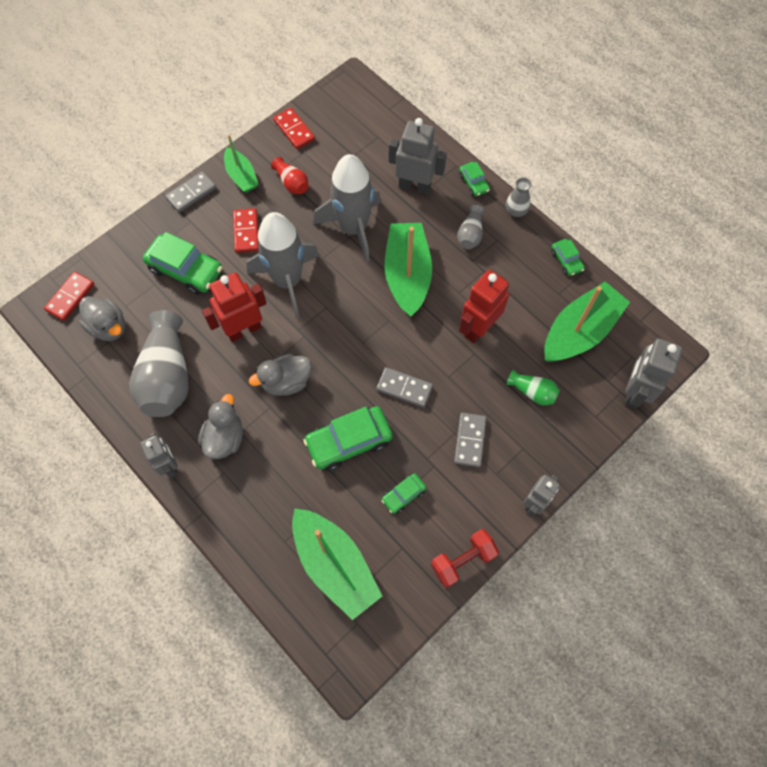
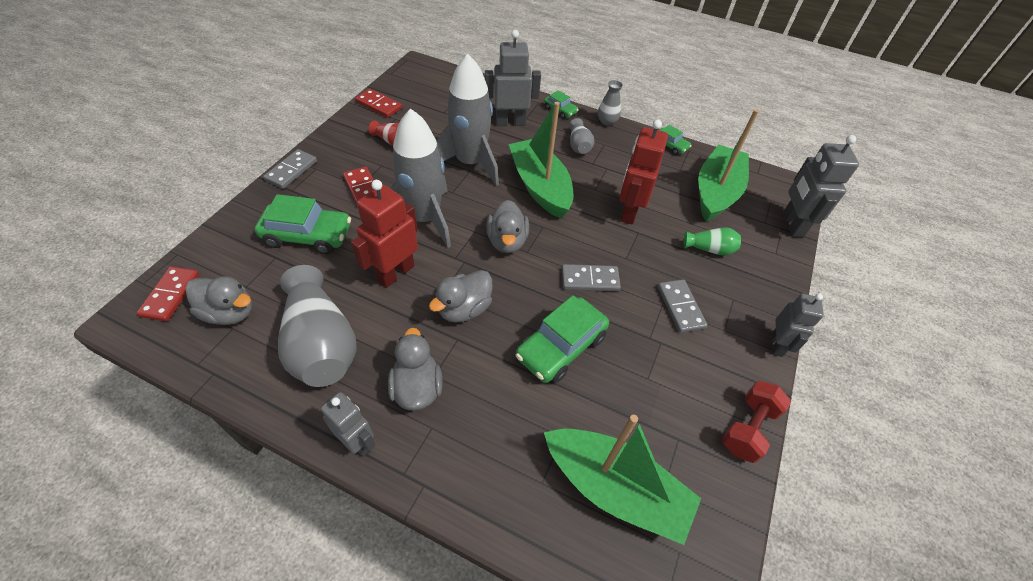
camera: 25 degrees left, 15 degrees down
green boat [224,134,259,193] -> none
green car [382,473,426,514] -> none
none -> grey duck [486,200,529,253]

